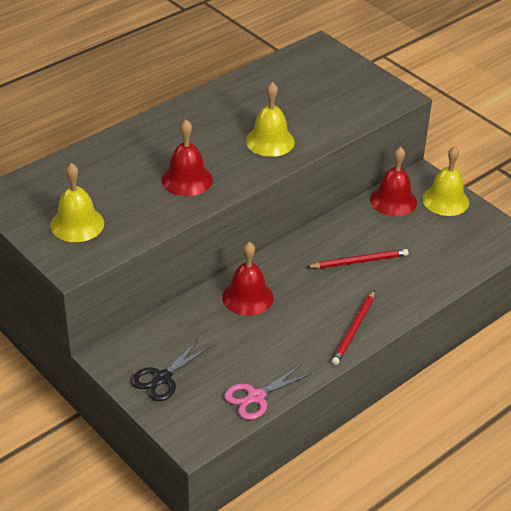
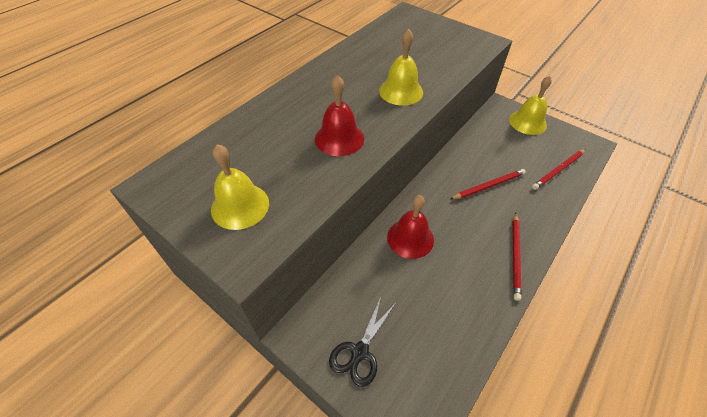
camera: 10 degrees left, 10 degrees up
pink scissors [224,365,311,420] -> none
red bell [370,147,417,216] -> none
none -> red pencil [532,149,586,190]

